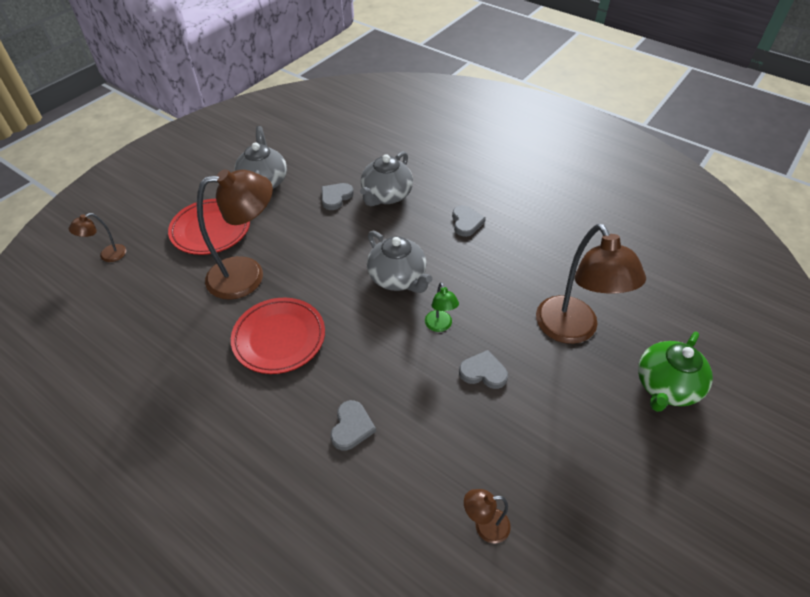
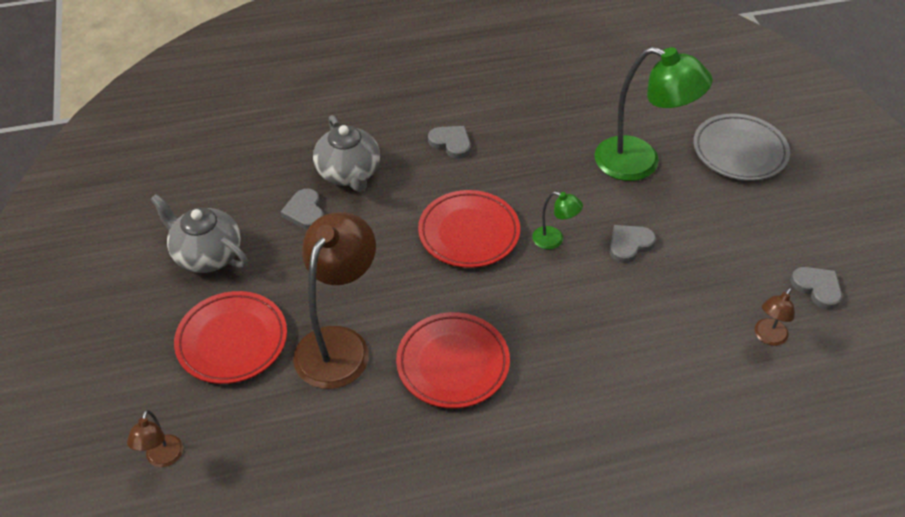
camera: 50 degrees left, 0 degrees up
grey heart [331,400,376,450] -> grey heart moved to [791,267,842,310]
grey teapot [367,231,432,293] -> red plate [418,190,520,268]
brown lamp [536,224,646,344] -> green lamp [594,47,713,181]
green teapot [638,332,713,412] -> grey plate [693,113,790,181]

